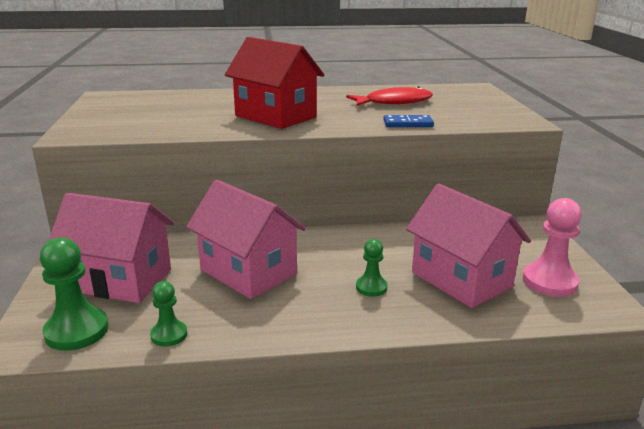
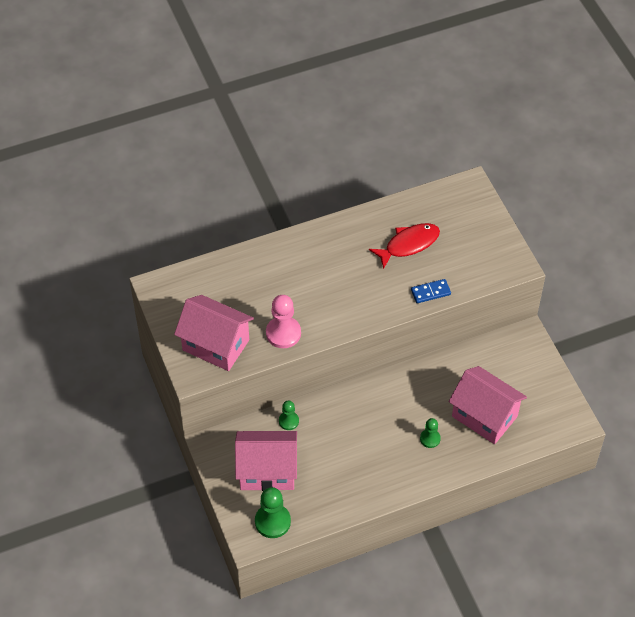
camera: 15 degrees left, 30 degrees up
green pawn [150,281,187,347] -> green pawn moved to [279,401,299,430]
pink house [186,179,306,299] -> pink house moved to [174,295,254,371]
red house [225,37,324,129] -> none
pink pawn [523,198,582,297] -> pink pawn moved to [266,295,301,348]

